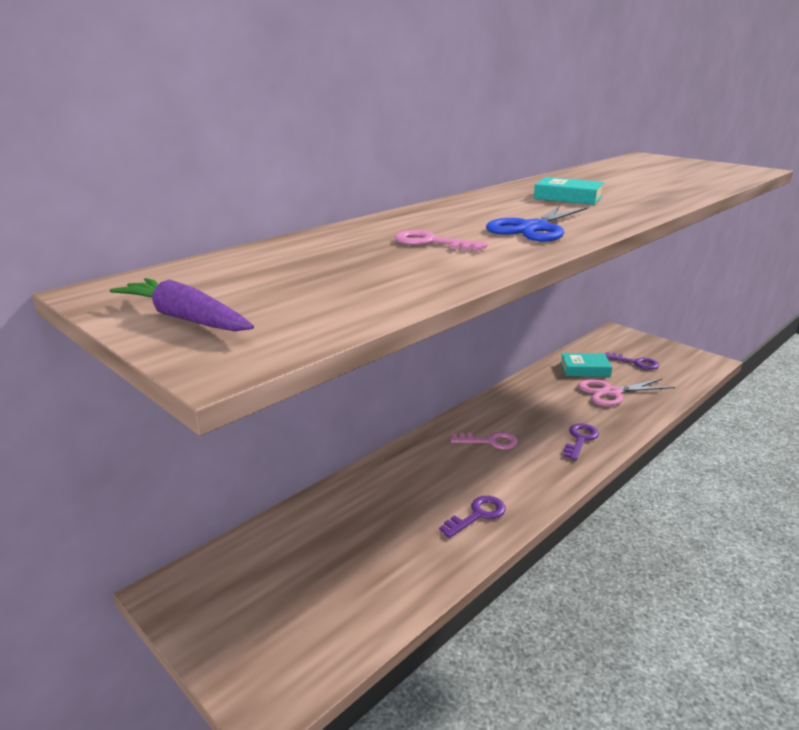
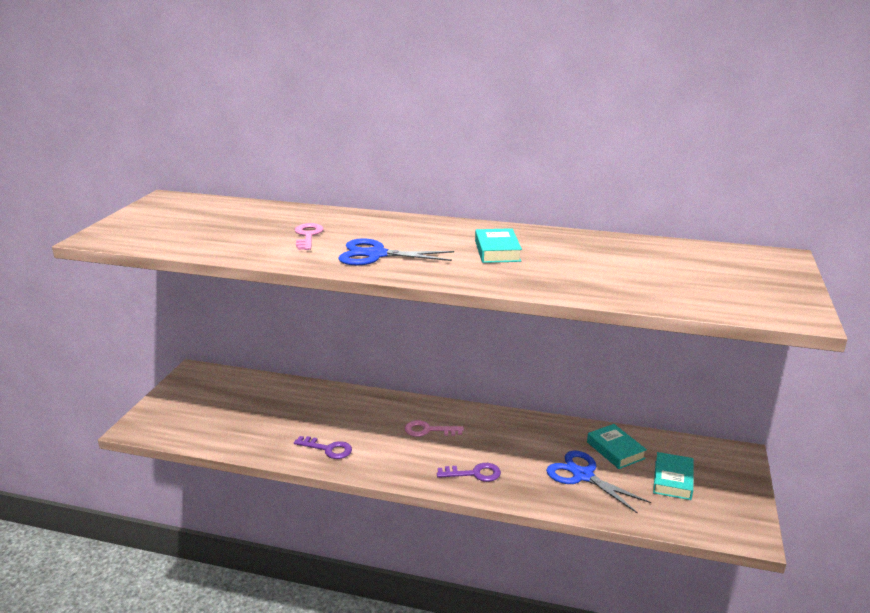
camera: 60 degrees right, 0 degrees up
purple carrot [110,278,254,331] -> none
pink key [451,432,518,450] -> pink key turned 120 degrees clockwise [404,420,464,437]
pink scissors [578,379,675,406] -> blue scissors [546,450,651,514]
purple key [605,352,659,370] -> turquoise book [653,452,694,500]

